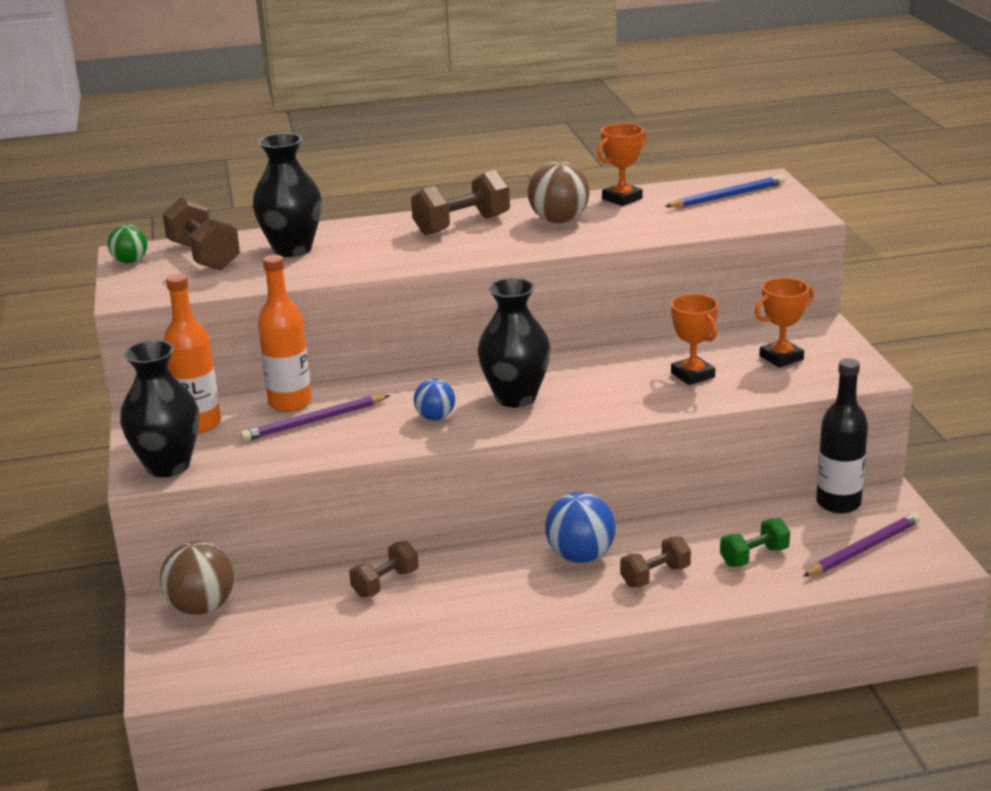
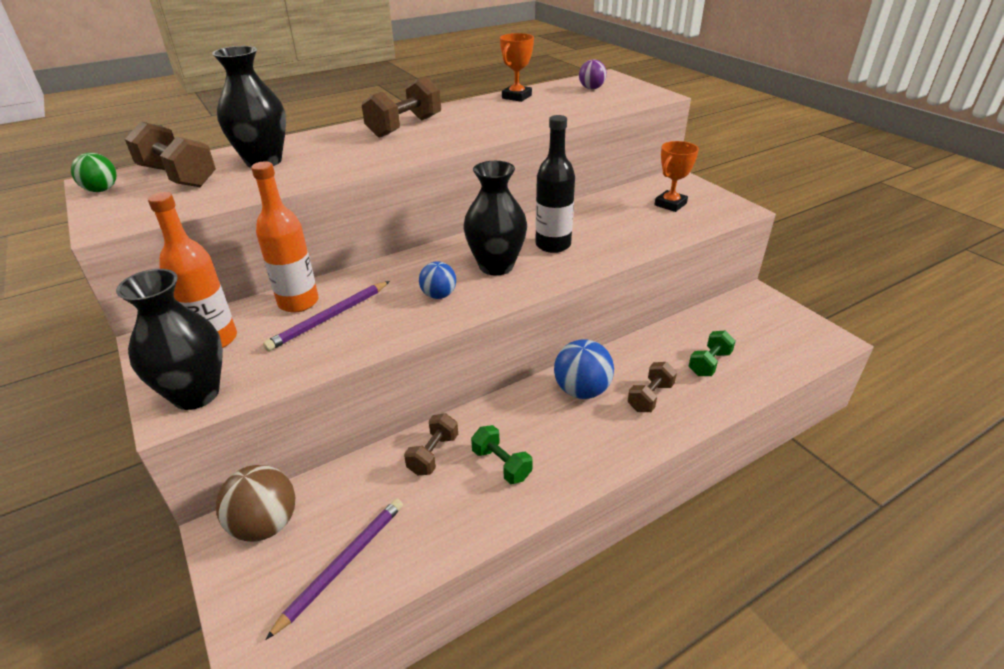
camera: 20 degrees left, 10 degrees up
brown ball [528,161,590,223] -> none
blue pencil [665,175,785,208] -> purple ball [579,59,607,89]
orange trophy [671,294,718,385] -> none
purple pencil [803,513,920,577] -> purple pencil moved to [265,499,403,640]
black bottle [816,358,868,513] -> black bottle moved to [535,115,575,253]
none -> green dumbbell [471,425,533,484]

